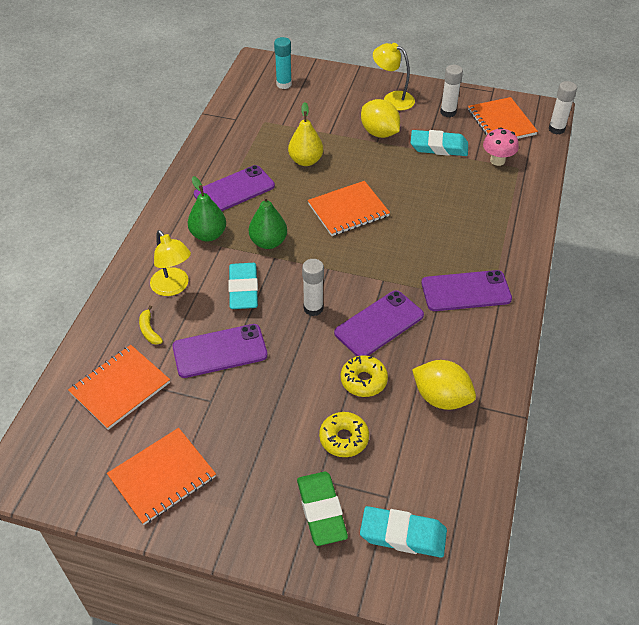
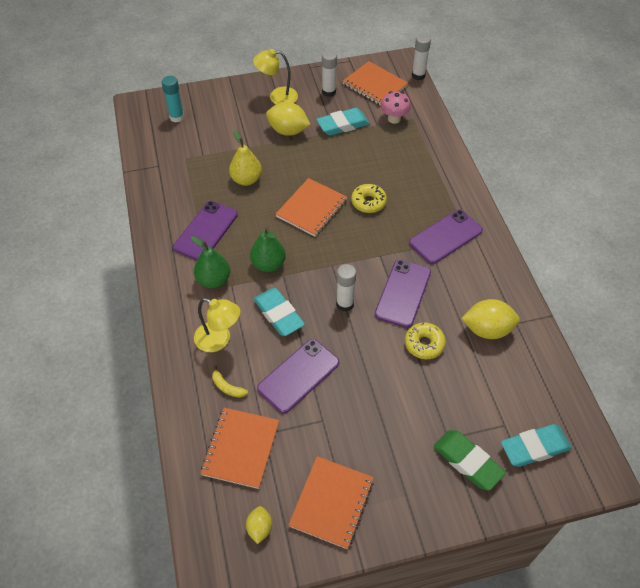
camera: 30 degrees left, 5 degrees up
yellow donut [319,412,369,457] -> yellow donut moved to [351,184,387,213]
none -> yellow lemon [246,506,272,544]

